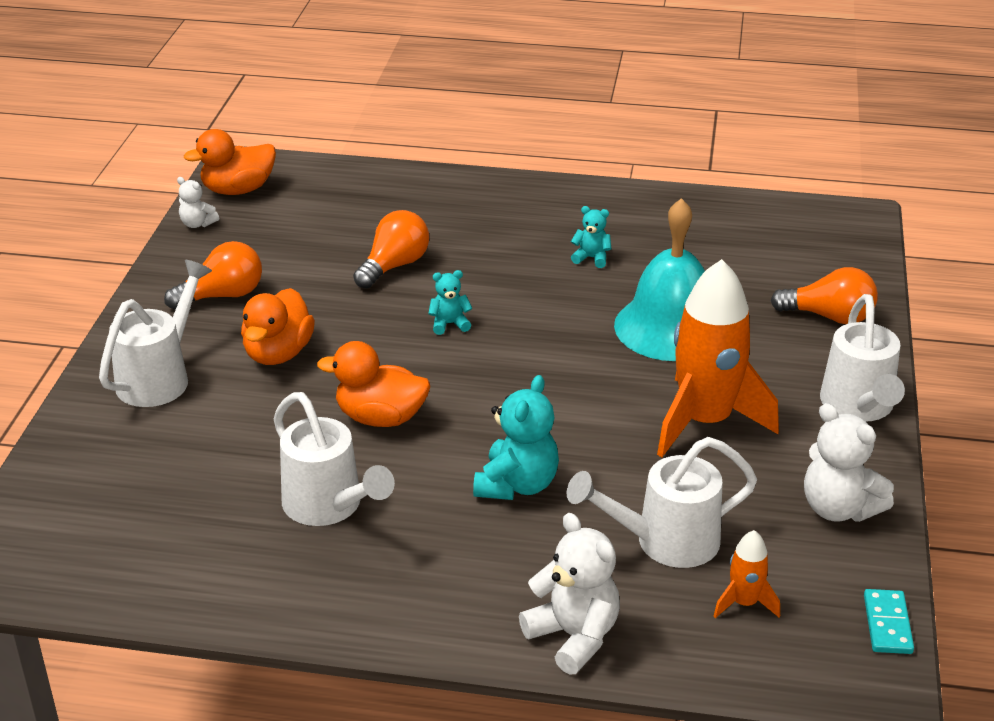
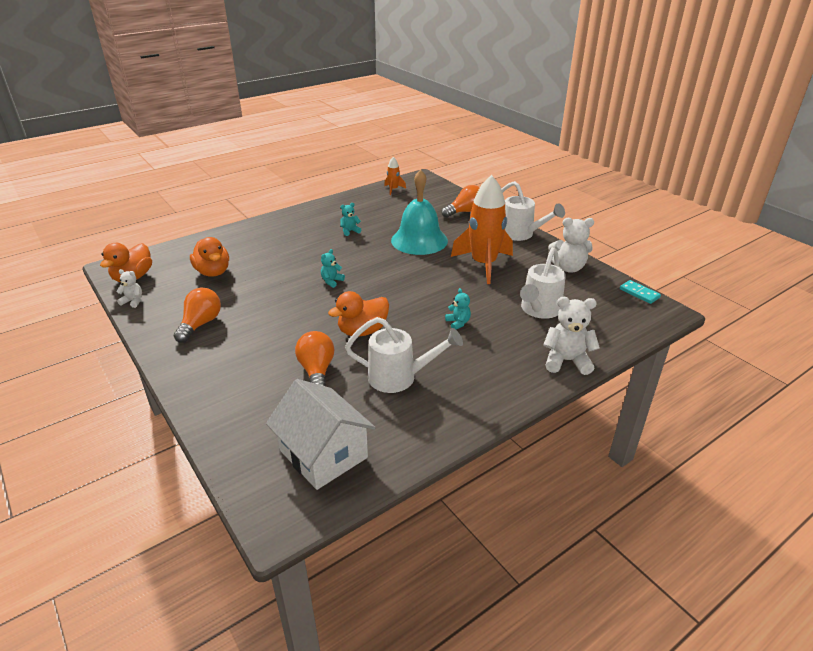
camera: 45 degrees left, 0 degrees up
white watering can [99,260,212,407] -> none
white teddy bear [177,177,219,228] -> white teddy bear turned 150 degrees counterclockwise [116,269,142,308]
orange duck [241,288,315,365] -> orange duck moved to [190,237,229,277]
orange light bulb [353,210,429,289] -> orange light bulb moved to [295,331,334,386]
turquoise teddy bear [473,375,559,500] -> turquoise teddy bear [445,288,471,330], size x0.55
orange rocket [714,530,780,618] -> orange rocket moved to [384,157,406,195]
none -> white house [266,379,376,490]

